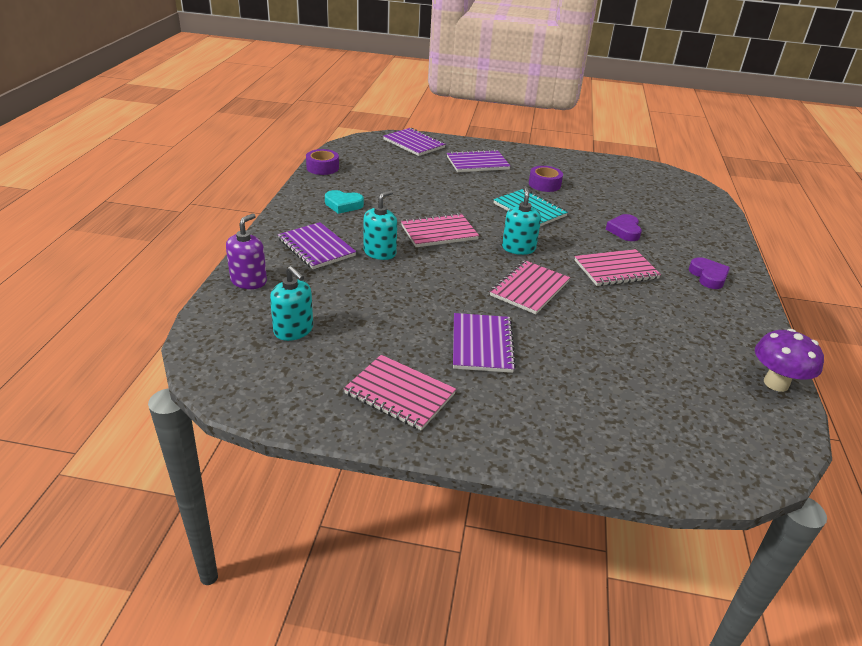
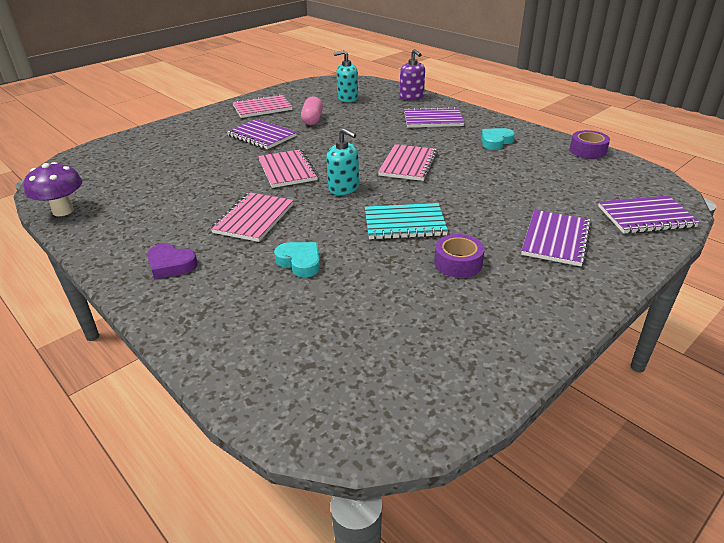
camera: 130 degrees right, 0 degrees up
turquoise soap dispenser [364,190,397,260] -> none
purple heart [606,214,642,241] -> turquoise heart [274,242,320,277]
none -> pink capsule [301,96,323,125]

